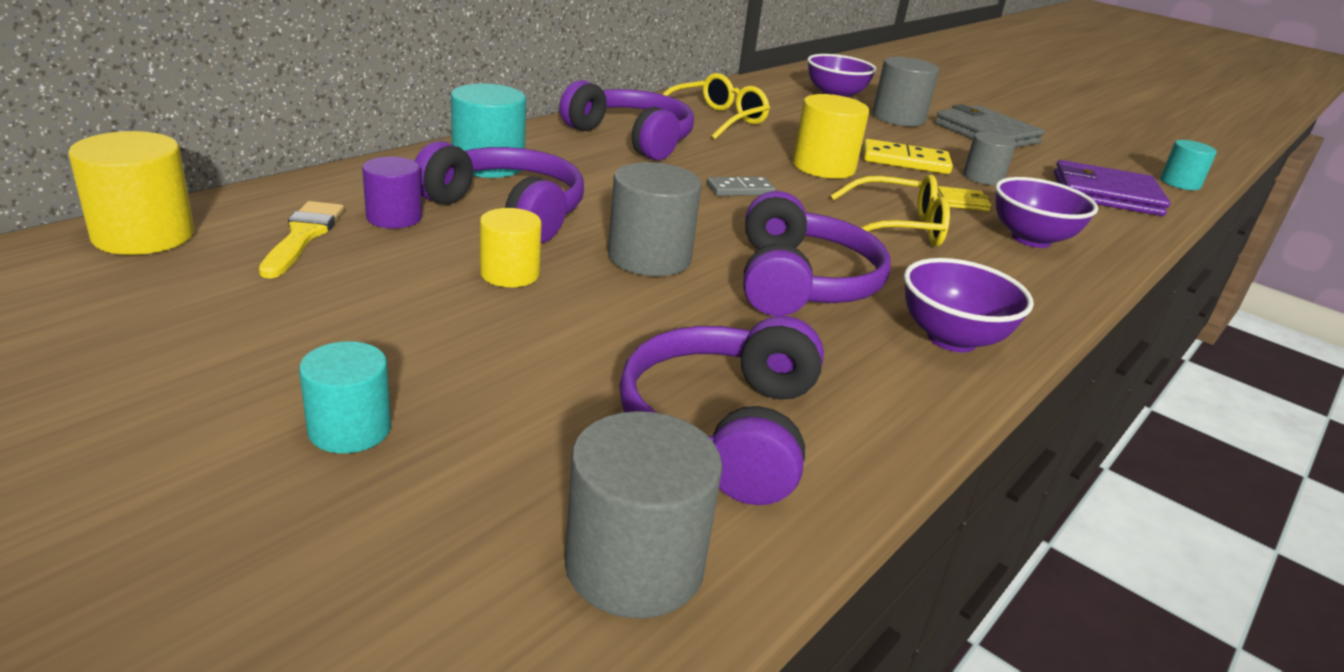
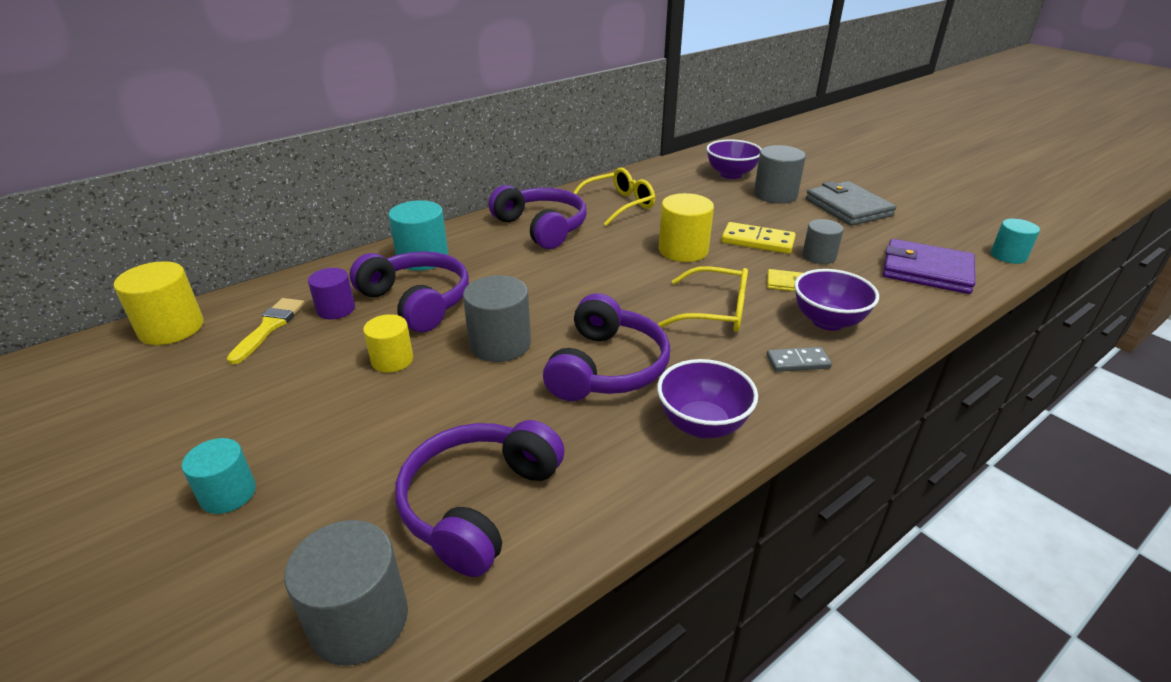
camera: 15 degrees right, 5 degrees up
grey domino [707,177,776,196] -> grey domino moved to [766,347,832,372]

